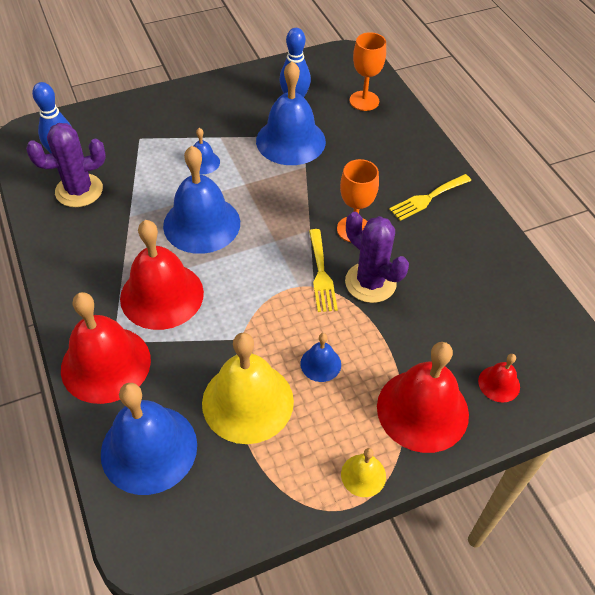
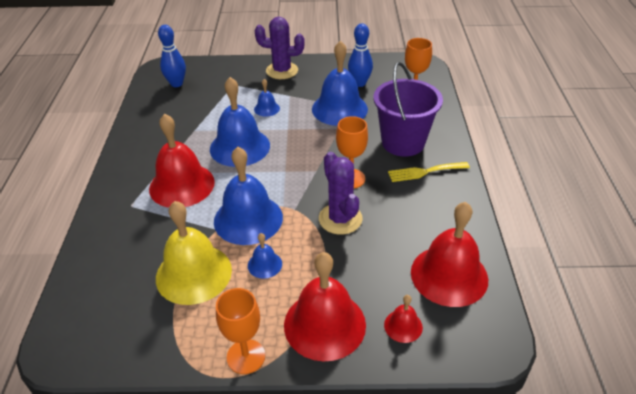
camera: 25 degrees right, 10 degrees down
purple cactus [26,123,106,207] -> purple cactus moved to [255,17,305,79]
red bell [61,292,151,404] -> red bell moved to [411,202,488,307]
blue bell [101,383,197,495] -> blue bell moved to [214,147,283,245]
yellow fork [309,229,338,312] -> none
yellow bell [341,448,386,497] -> orange goblet [216,288,265,374]
none -> purple bucket [373,62,443,157]

